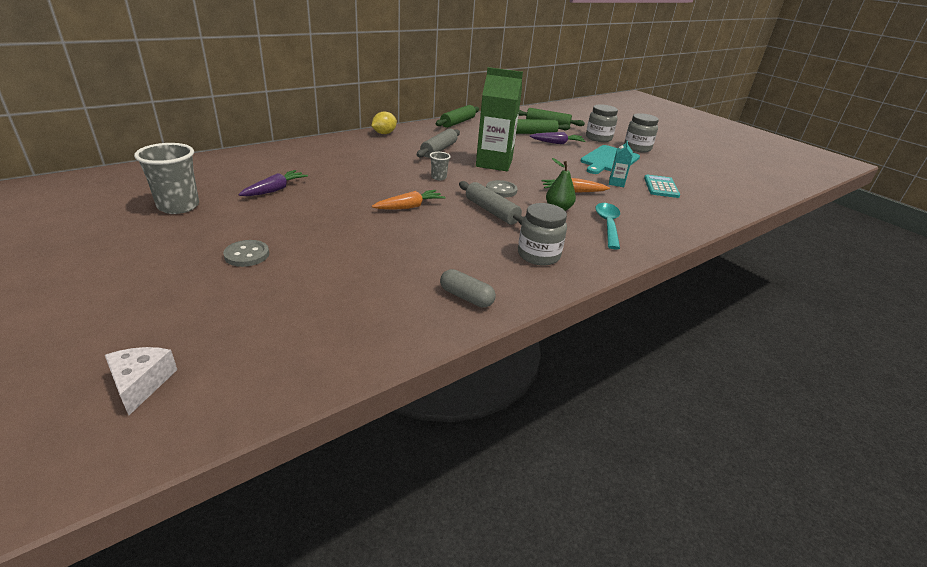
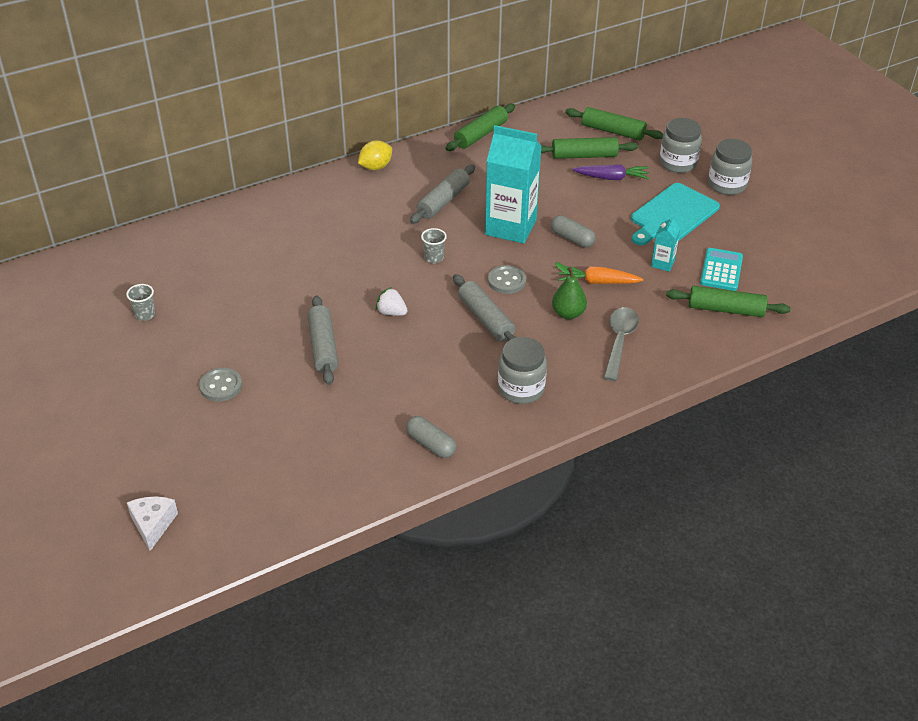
camera: 10 degrees right, 10 degrees up
grey cup [134,143,199,214] -> grey cup [126,284,155,321], size x0.50
purple carrot [238,170,308,196] -> none
orange carrot [372,190,445,210] -> white strawberry [376,287,408,316]
green carton [476,67,523,171] -> turquoise carton [485,125,542,244]
turquoise spoon [595,203,620,250] -> grey spoon [604,307,639,381]
none -> grey rolling pin [308,295,338,385]
none -> grey capsule [551,215,596,247]
none -> green rolling pin [666,286,791,317]

